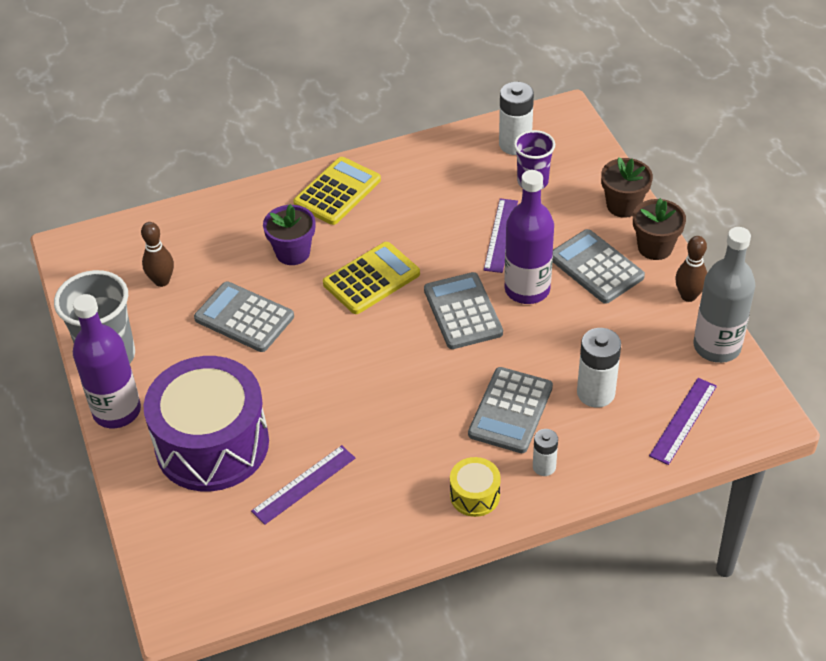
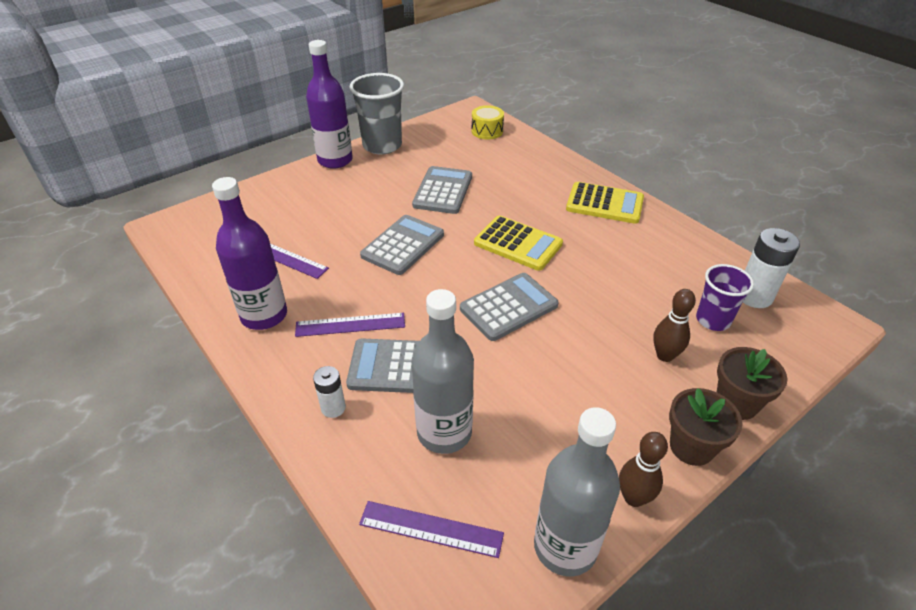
camera: 70 degrees right, 5 degrees down
brown bowling pin [141,222,174,287] -> brown bowling pin moved to [653,289,696,362]
purple drum [144,356,269,492] -> none
purple flower pot [263,204,315,265] -> none
yellow drum [450,457,501,517] -> yellow drum moved to [471,105,504,139]
purple ruler [484,198,518,273] -> purple ruler moved to [295,313,405,337]
purple bottle [504,170,554,304] -> purple bottle moved to [212,177,287,330]
grey calculator [552,229,645,304] -> grey calculator moved to [360,215,444,275]
white battery [577,328,621,408] -> grey bottle [411,289,474,454]

